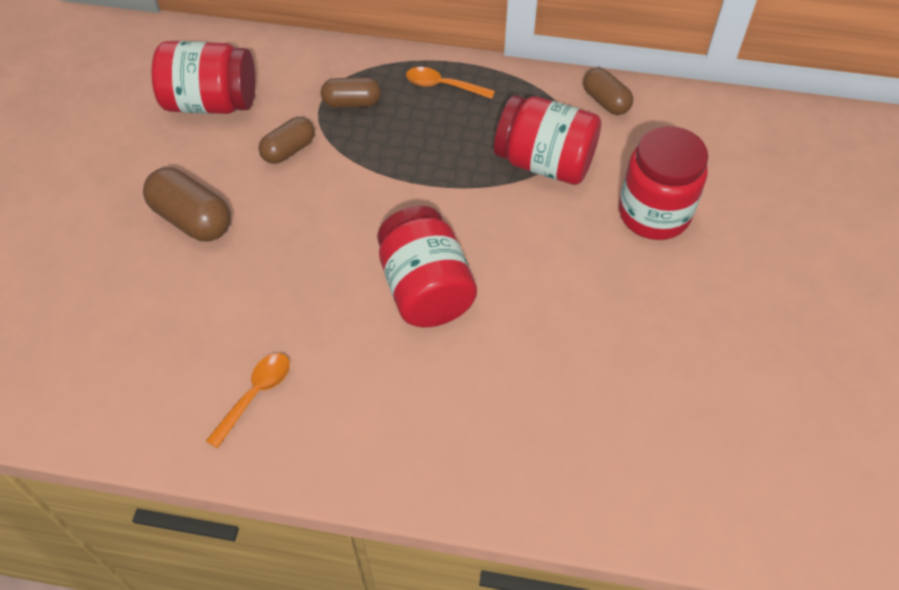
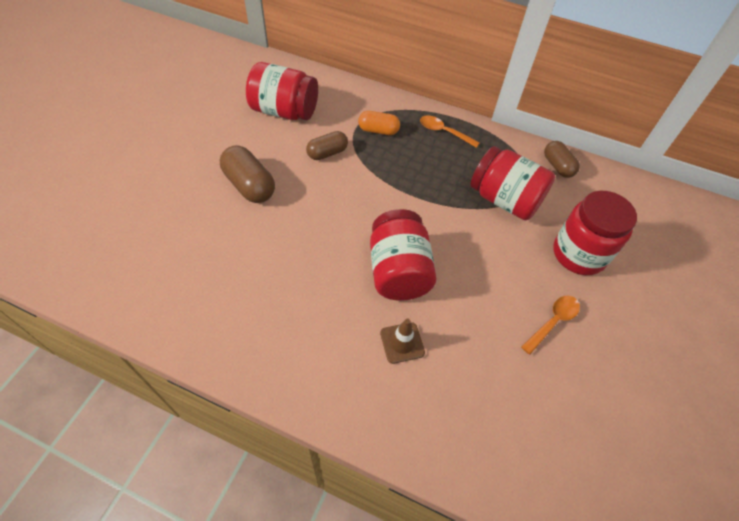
camera: 10 degrees right, 0 degrees up
orange spoon [206,353,290,448] -> orange spoon moved to [521,296,580,355]
brown capsule [321,77,381,108] -> orange capsule [358,111,400,135]
none -> brown traffic cone [380,319,425,364]

